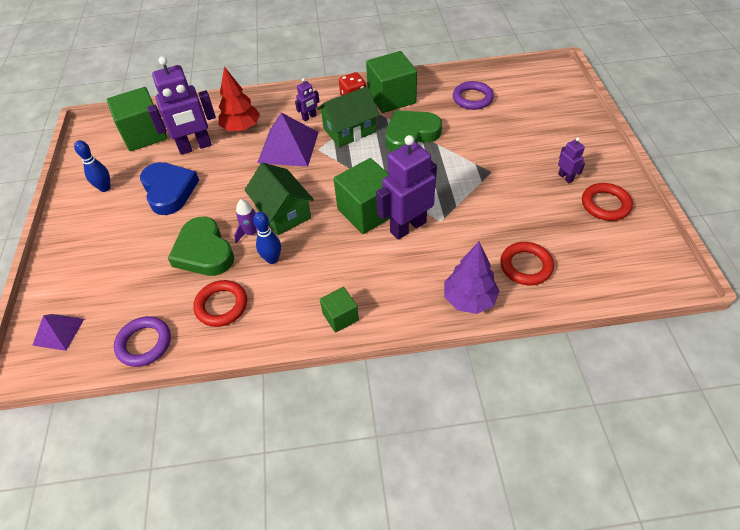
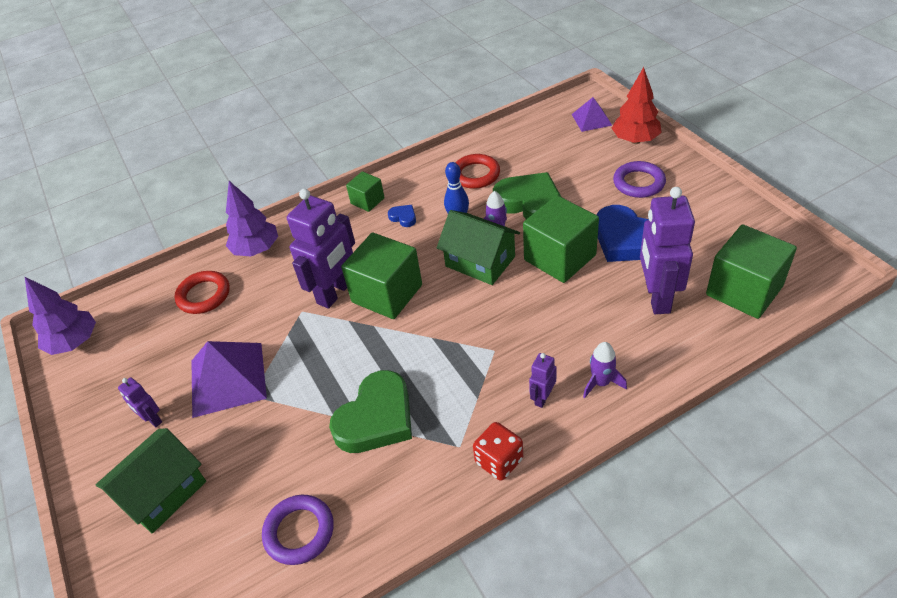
camera: 160 degrees right, 5 degrees down
blue bowling pin [74,140,111,192] -> none
purple ring [114,316,171,367] -> purple ring moved to [613,161,666,198]
purple robot [147,56,216,155] -> purple robot turned 45 degrees counterclockwise [640,187,695,314]
red tree [219,66,260,131] -> red tree moved to [612,67,662,144]
purple pyramid [257,112,319,167] -> purple pyramid moved to [192,341,267,418]
green house [317,86,380,147] -> green house moved to [96,428,206,534]
green cube [366,51,417,113] -> green cube moved to [523,195,599,283]
red ring [582,183,633,221] -> none
none -> purple tree [25,277,96,355]
none -> blue heart [388,205,416,227]
none -> purple rocket [583,342,627,398]

